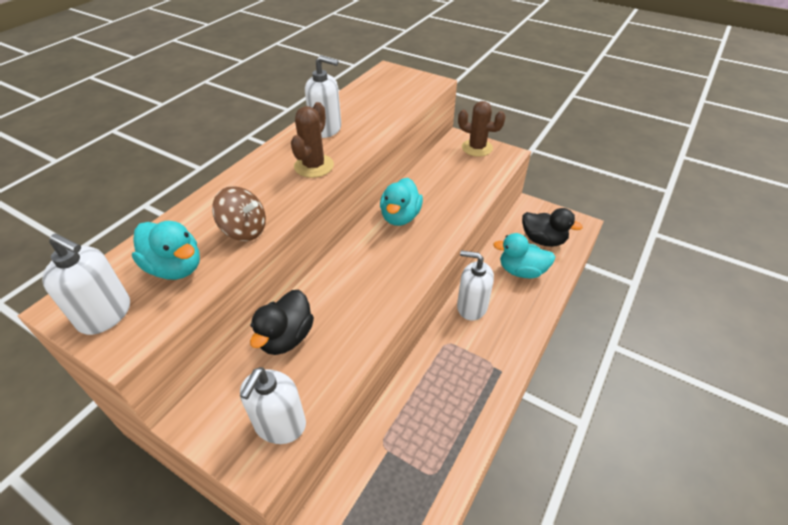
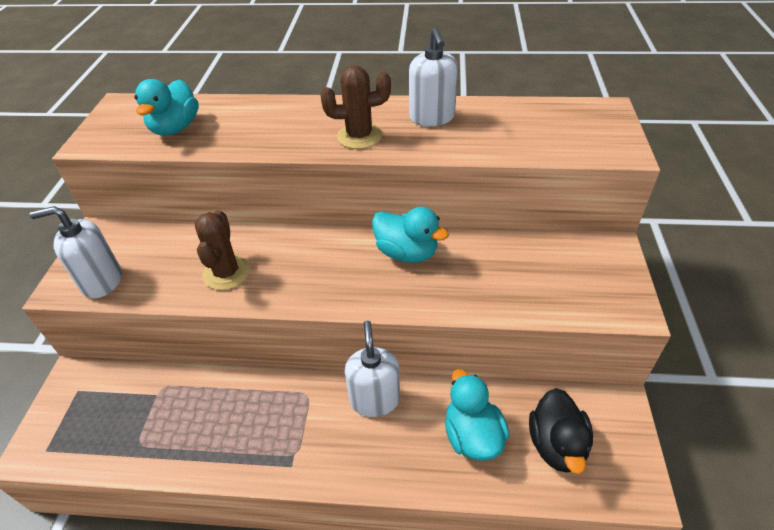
camera: 65 degrees right, 0 degrees up
white soap dispenser [42,234,130,335] -> none
brown spinning top [212,186,266,241] -> none
black duck [250,290,314,355] -> none
turquoise duck [380,178,423,226] -> turquoise duck turned 135 degrees counterclockwise [372,207,449,263]
brown cactus [458,101,506,157] -> brown cactus moved to [195,210,250,290]

